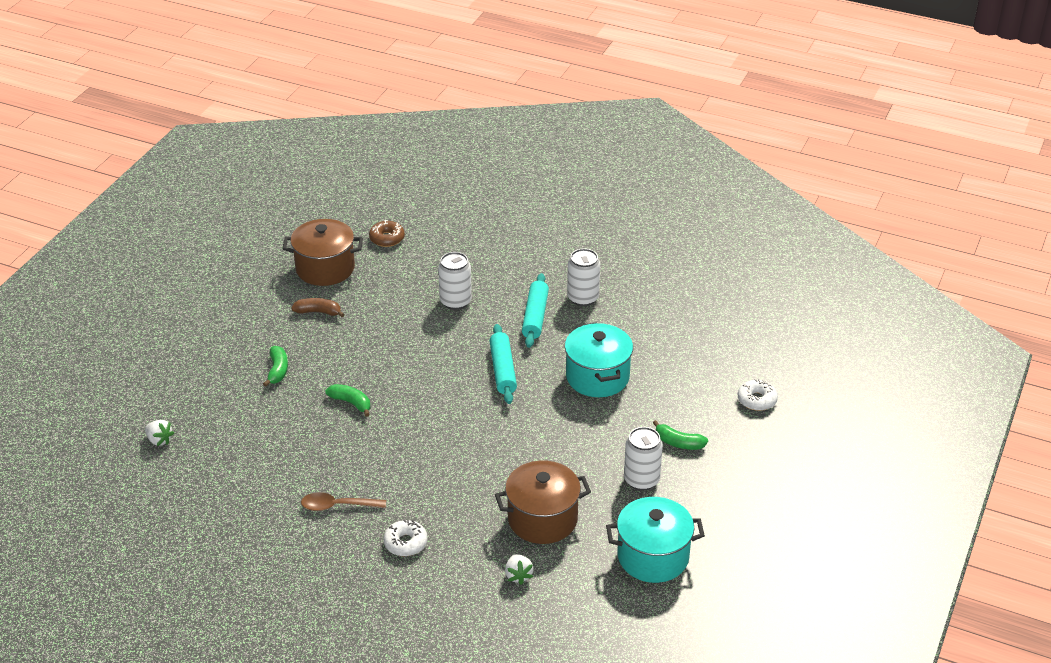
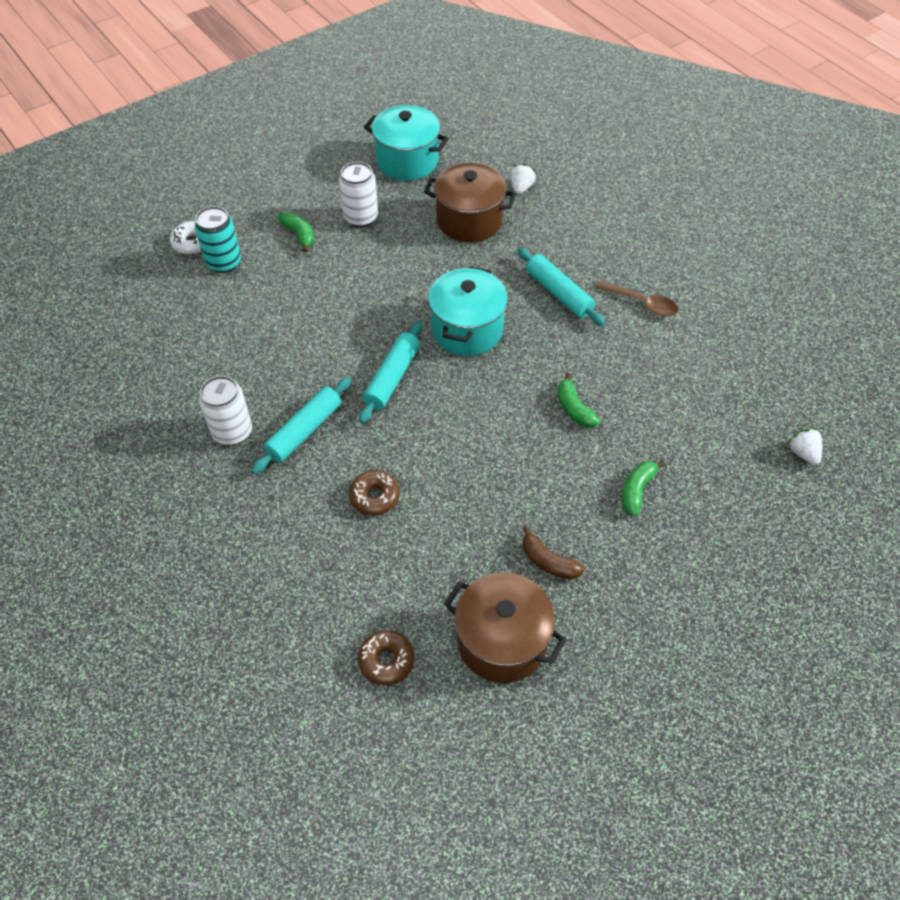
camera: 150 degrees left, 15 degrees up
white donut [384,519,428,556] -> none
white can [438,252,472,310] -> brown donut [349,470,400,516]
turquoise pot [565,322,633,397] -> turquoise pot moved to [428,266,508,356]
none -> turquoise can [195,206,241,273]
none -> turquoise rolling pin [517,248,606,326]

